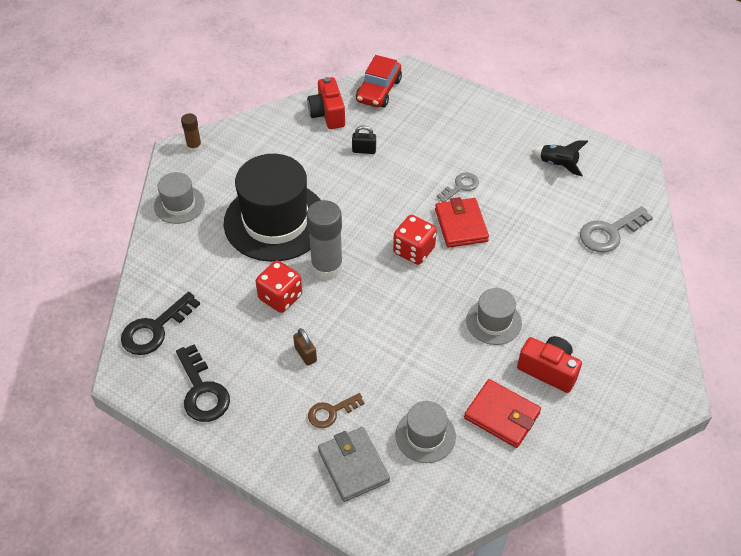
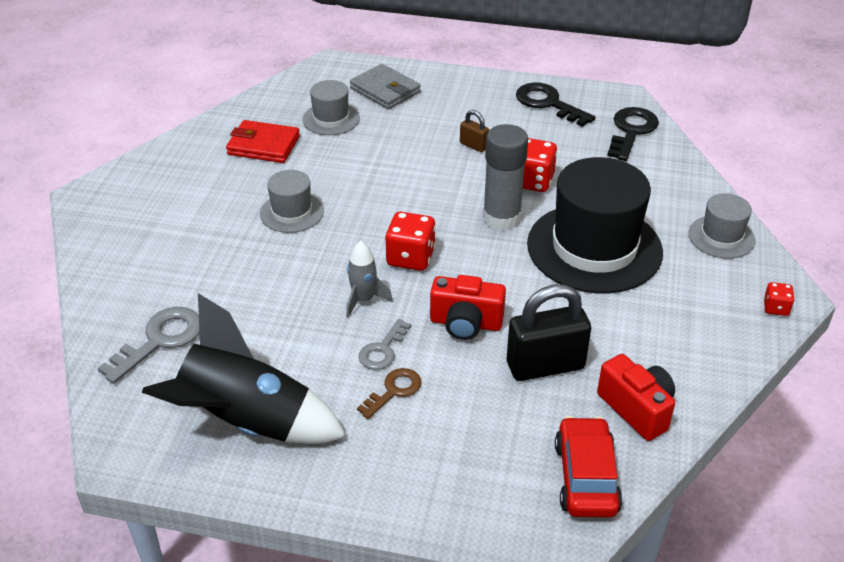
camera: 160 degrees right, 10 degrees down
brown glue stick [181,113,202,152] -> red dice [764,282,795,316]
brown key [308,393,365,428] -> brown key moved to [357,368,421,419]
black padlock [352,125,376,154] -> black padlock [507,284,591,381], size x2.08
red wallet [435,197,489,248] -> grey rocket [346,241,393,318]
red camera [517,336,582,393] -> red camera moved to [430,275,506,340]
black rocket [532,140,588,176] -> black rocket [142,293,347,444], size x2.15

